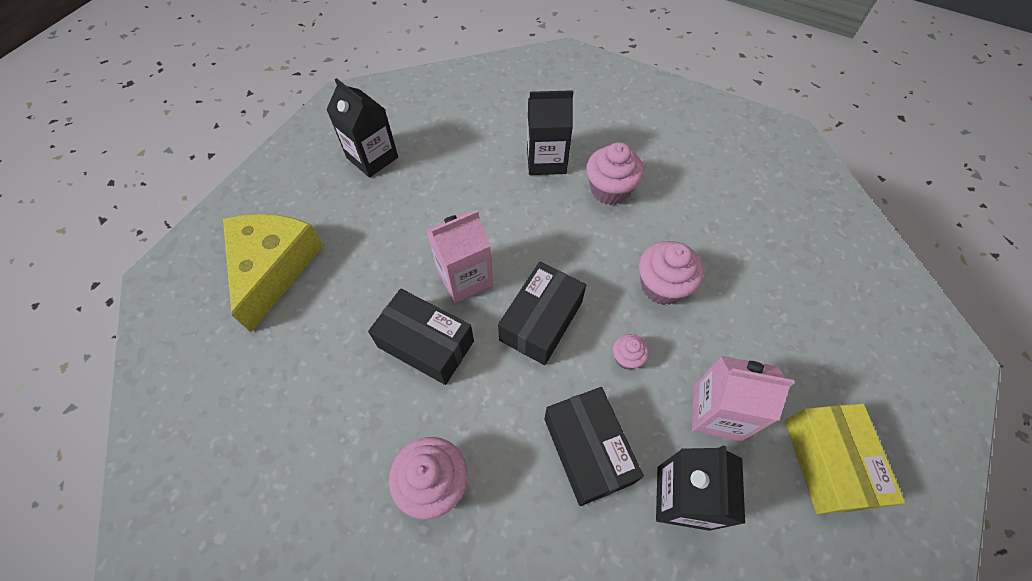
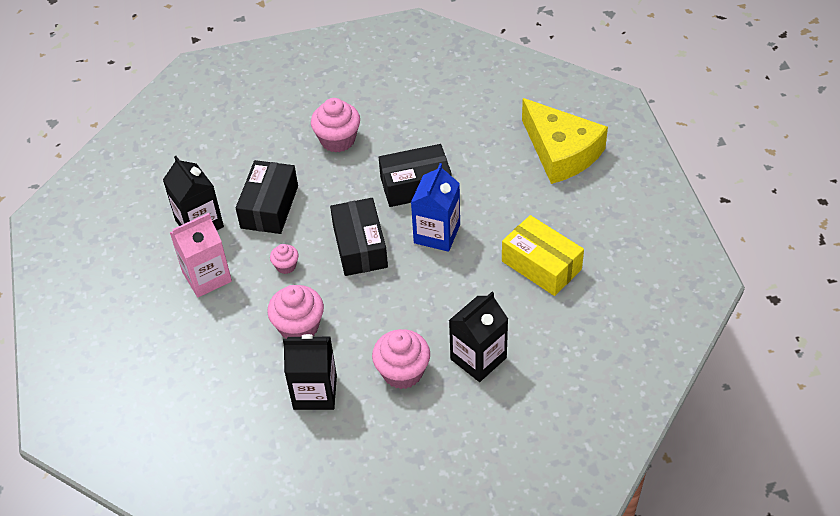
camera: 140 degrees right, 10 degrees down
black carton [326,78,398,178] -> black carton moved to [283,334,337,410]
pink carton [426,210,493,303] -> blue carton [411,163,460,252]
black box [544,387,644,506] -> black box turned 75 degrees clockwise [236,160,298,234]
yellow box [785,403,905,514] -> yellow box moved to [502,215,584,296]

